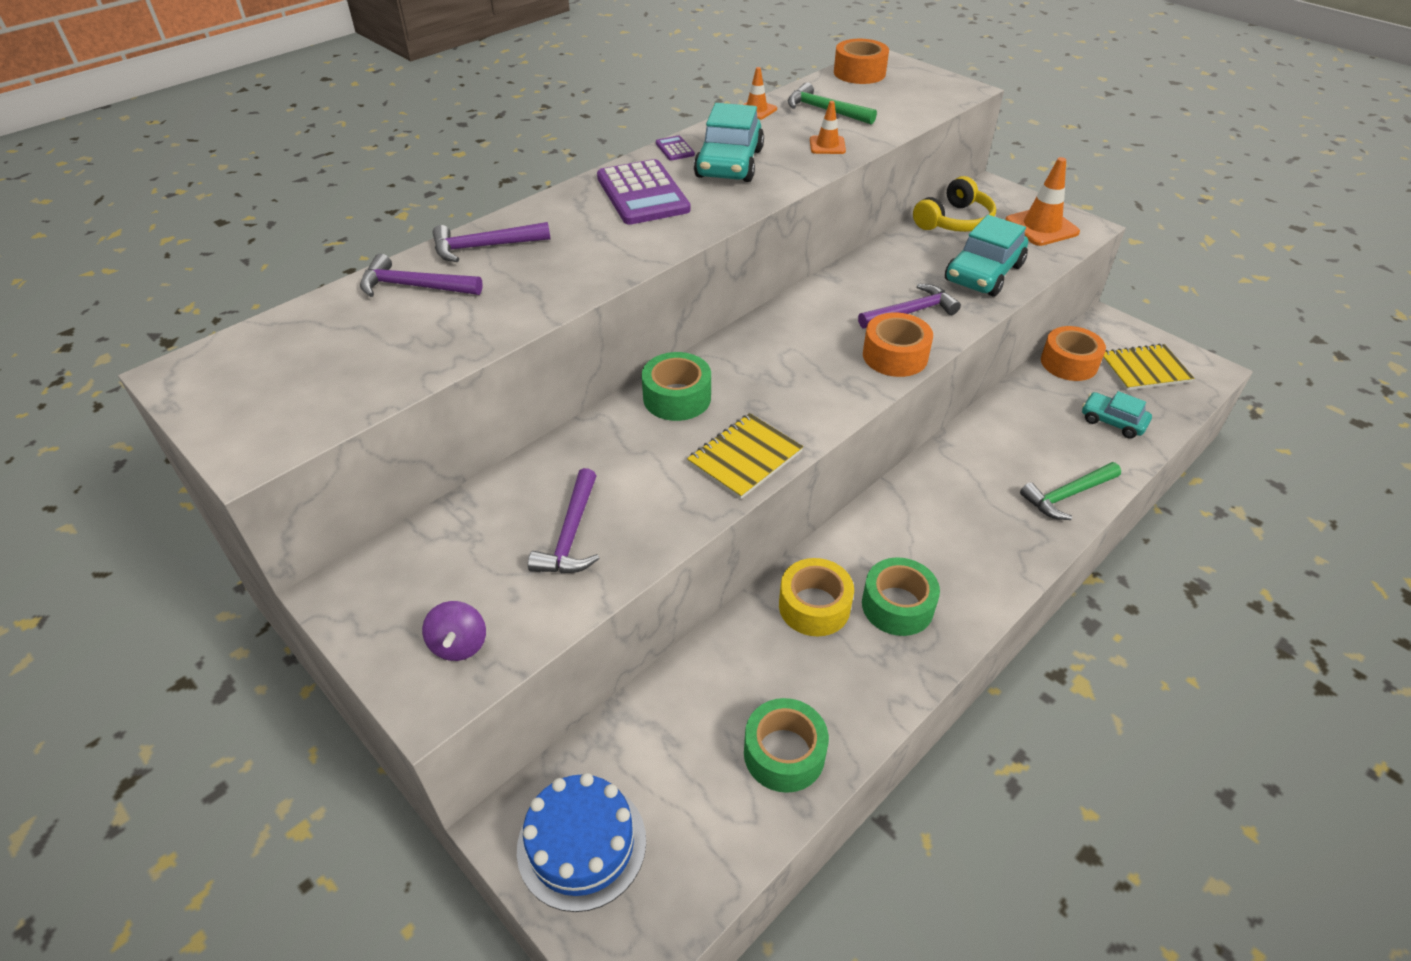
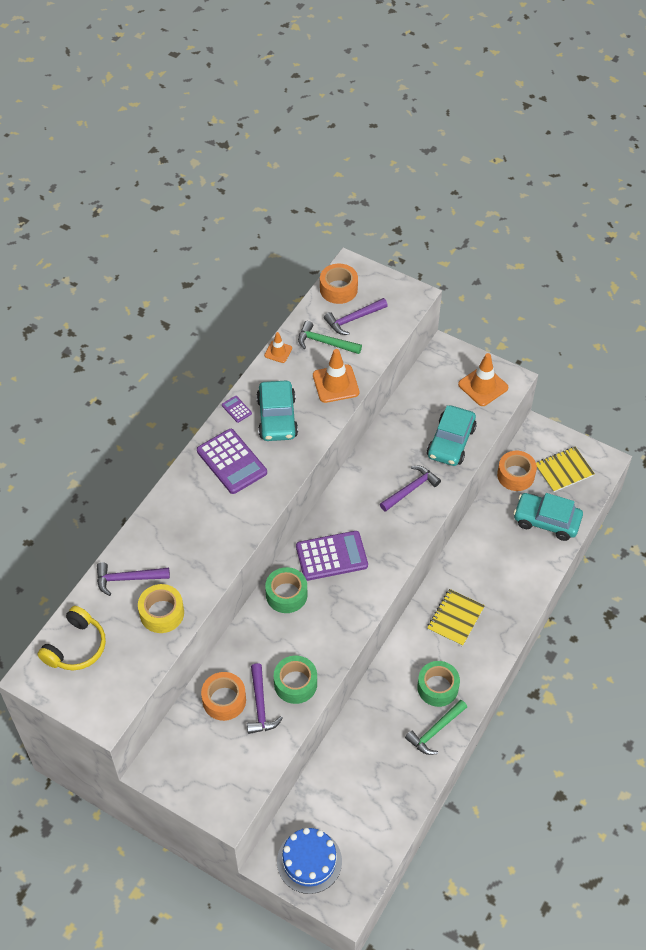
camera: 15 degrees left, 10 degrees up
purple spinning top [422,601,486,661] -> none
purple hammer [433,222,551,262] -> purple hammer moved to [324,298,388,335]
yellow notebook [687,413,803,499] -> yellow notebook moved to [427,589,485,647]
green tape [744,698,829,793] -> green tape moved to [274,656,317,704]
yellow tape [779,558,854,636] -> yellow tape moved to [138,584,184,633]
orange traffic cone [810,101,846,154] -> orange traffic cone [313,349,359,403], size x1.75
orange tape [863,313,933,377] -> orange tape moved to [201,672,246,721]
yellow headphones [913,176,996,232] -> yellow headphones moved to [37,606,106,670]
green hammer [1020,462,1121,520] -> green hammer moved to [405,700,467,755]
turquoise car [1082,391,1152,439] -> turquoise car [513,493,583,541], size x1.62
none -> purple calculator [296,531,368,581]

